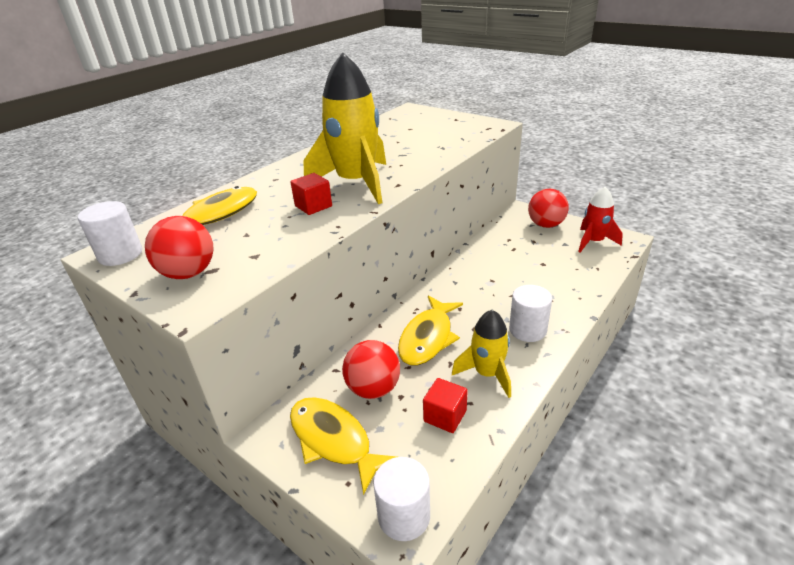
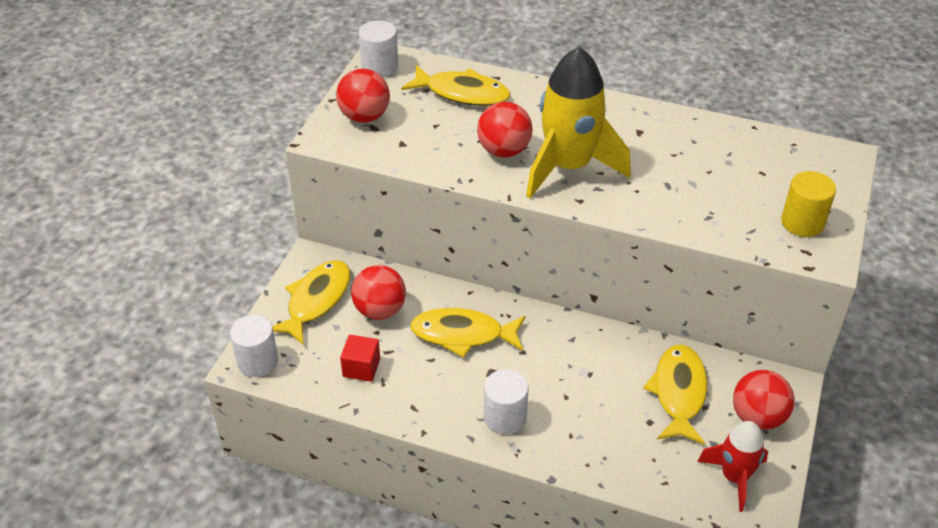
camera: 70 degrees right, 10 degrees up
red cube [290,173,332,215] -> red ball [477,102,533,157]
yellow rocket [452,310,511,398] -> none
none -> yellow fish [643,345,707,445]
none -> yellow cylinder [781,171,836,237]

